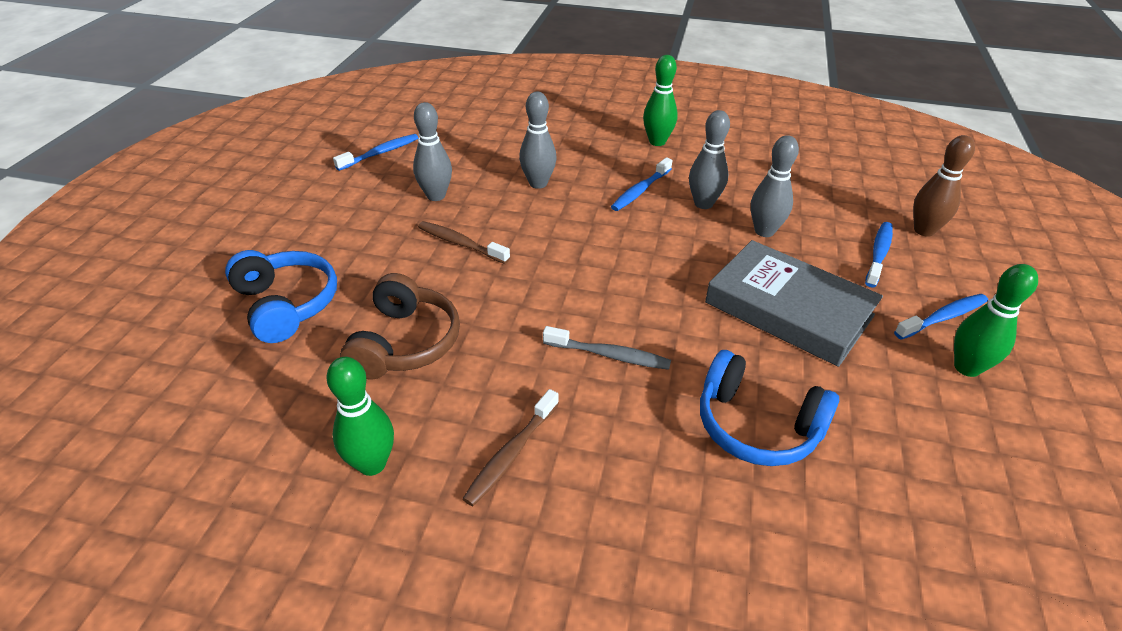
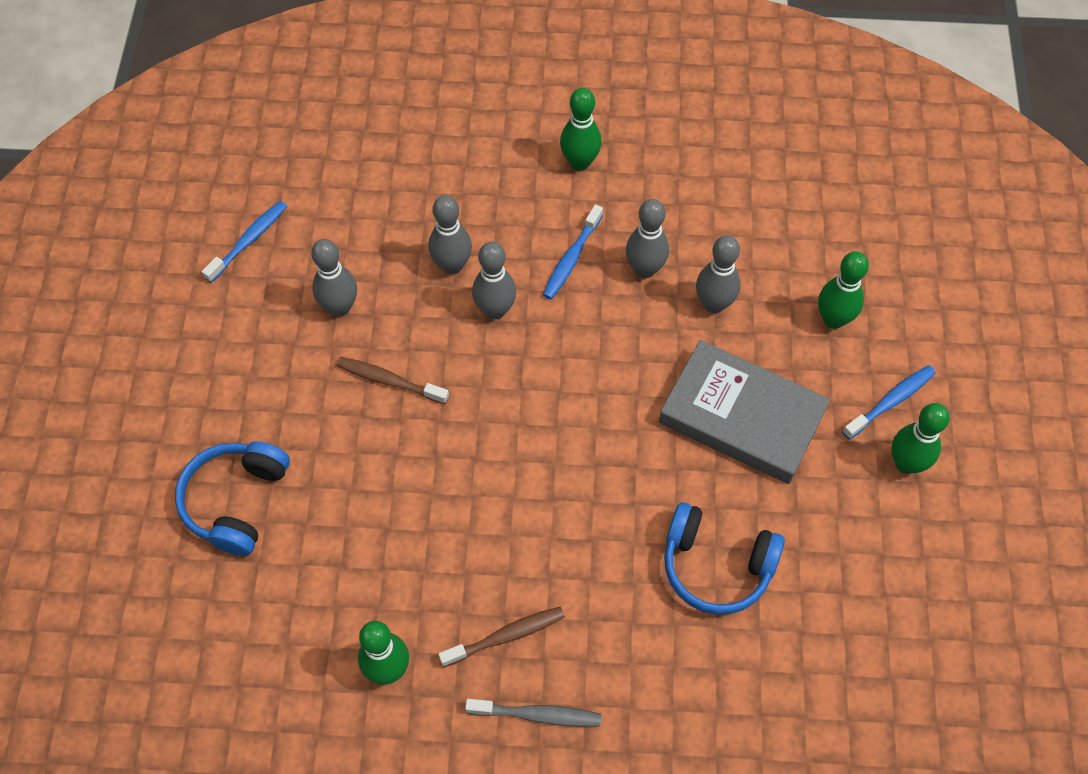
camera: 10 degrees left, 20 degrees up
blue headphones [225,250,337,343] -> blue headphones turned 120 degrees counterclockwise [175,441,290,556]
brown headphones [340,273,460,379] -> none
brown toothbrush [462,389,559,506] -> brown toothbrush turned 135 degrees counterclockwise [438,607,565,667]
grey toothbrush [543,326,671,370] -> grey toothbrush moved to [465,699,601,727]
blue toothbrush [865,222,893,287] -> green bowling pin [818,251,869,329]
brown bowling pin [913,135,975,237] -> none
none -> grey bowling pin [472,242,516,319]

